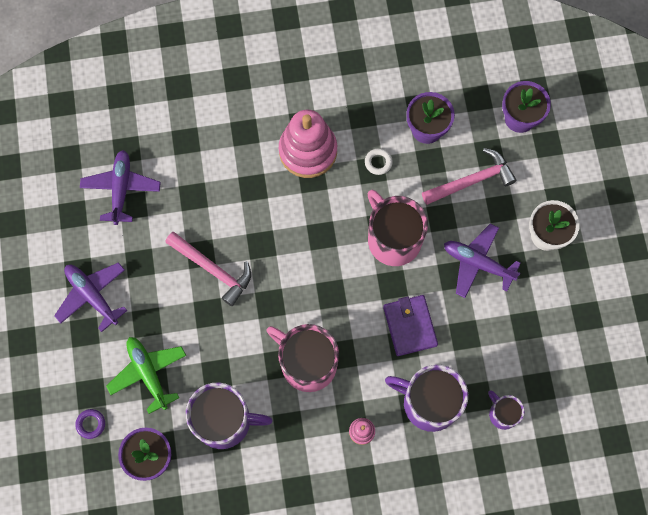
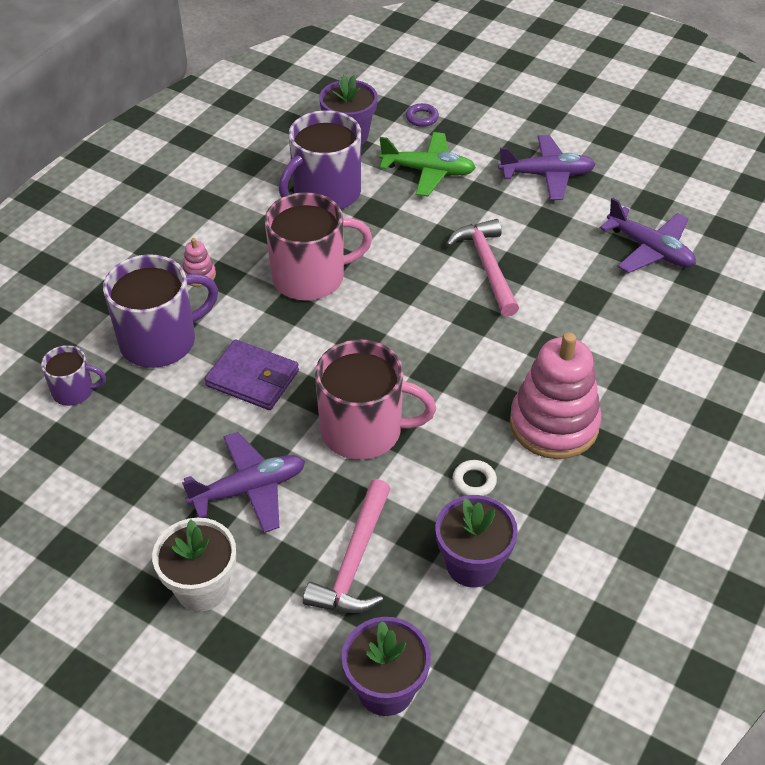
camera: 130 degrees right, 25 degrees down
pink hammer [165,232,251,306] -> pink hammer turned 90 degrees clockwise [446,219,519,317]

